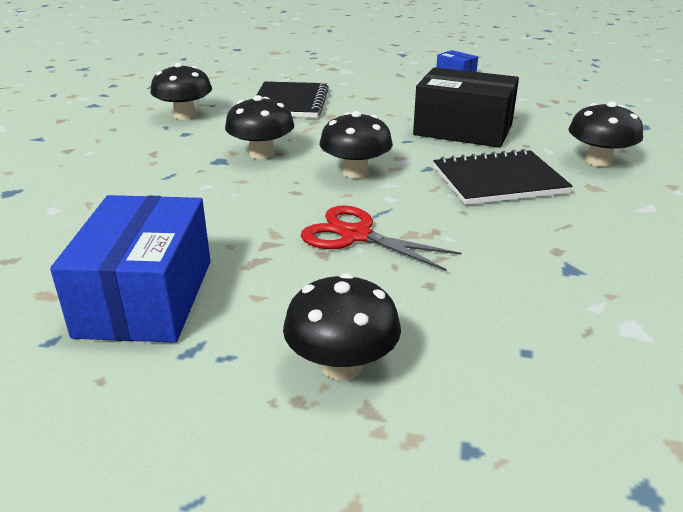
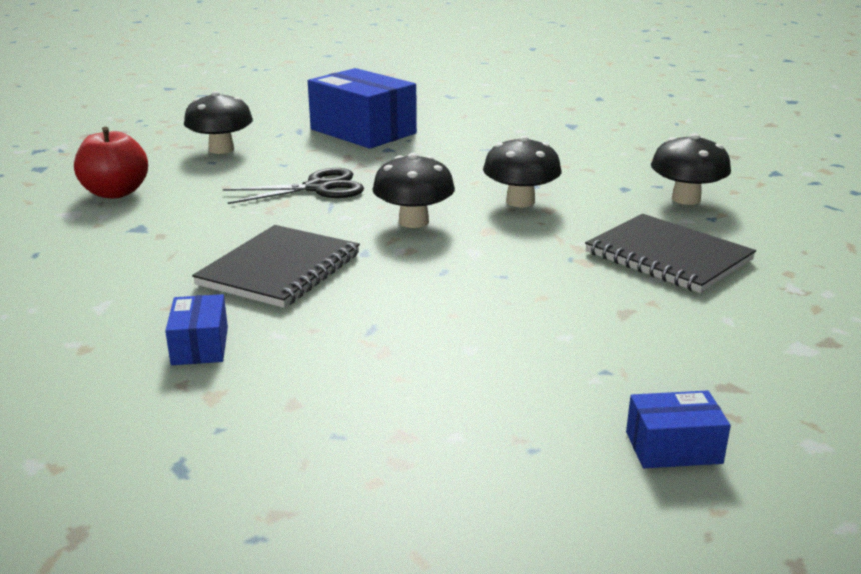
camera: 130 degrees right, 5 degrees down
red scissors [301,205,462,271] -> black scissors [223,168,364,204]
black box [413,67,519,148] -> none
black mushroom [568,101,643,167] -> blue box [165,294,228,365]
none -> red apple [74,127,148,199]

